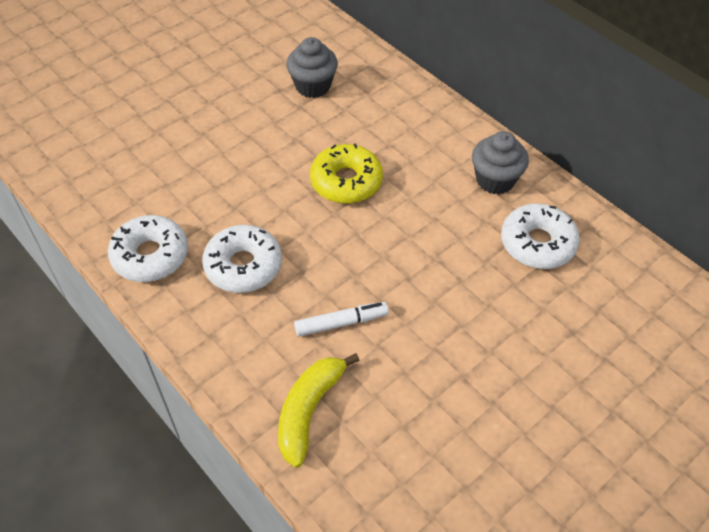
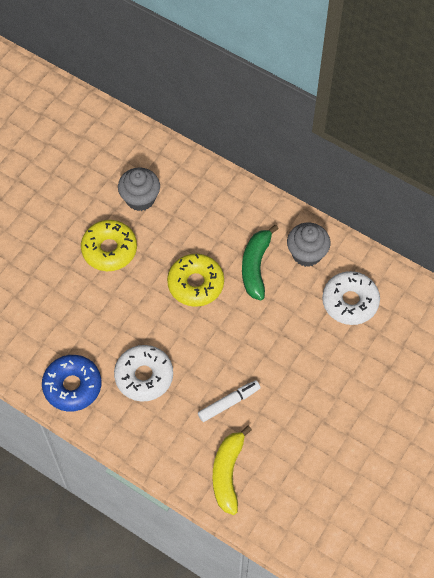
camera: 15 degrees left, 10 degrees up
white donut [108,215,188,282] -> blue donut [42,355,101,412]
none -> yellow donut [81,220,137,271]
none -> green banana [242,225,279,300]

